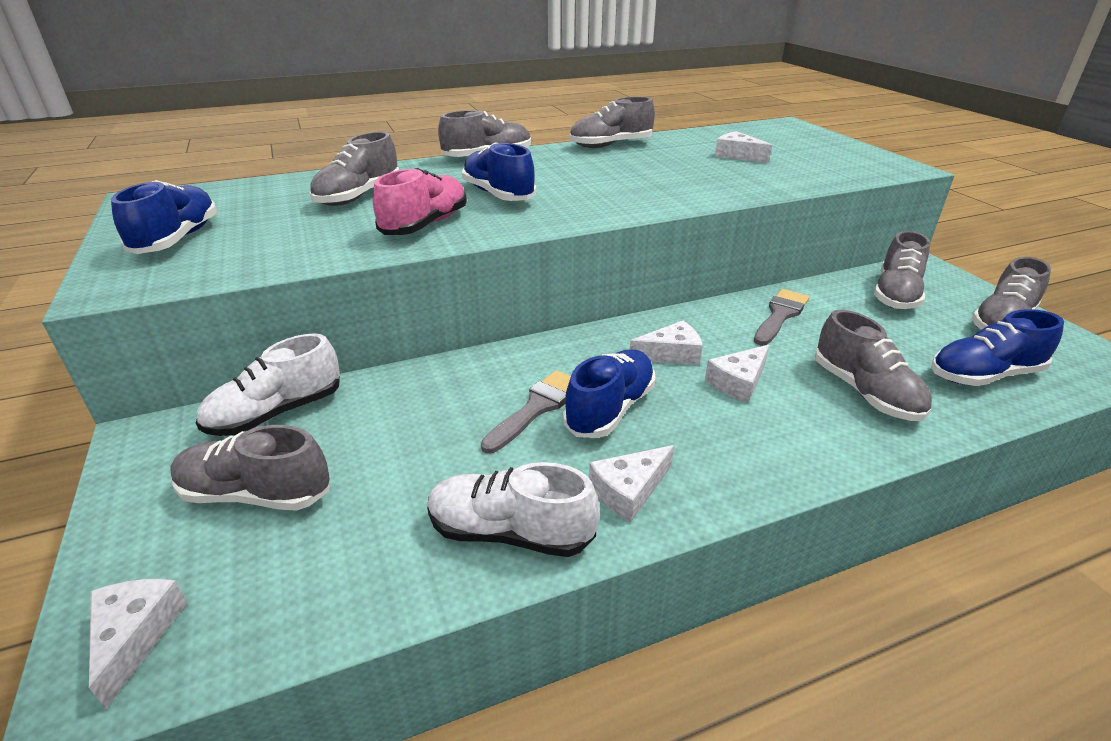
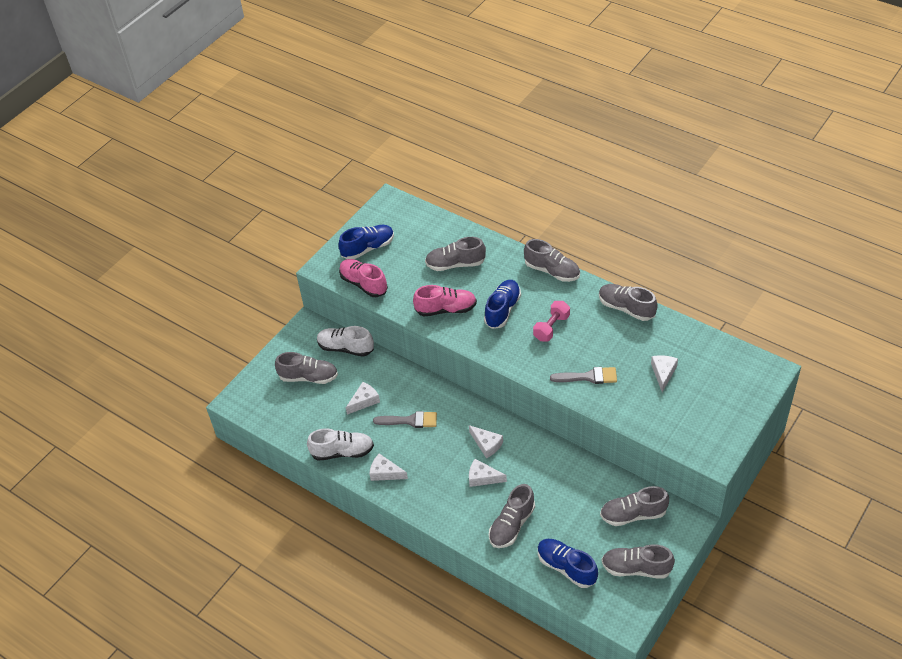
camera: 60 degrees right, 15 degrees up
white cheese [89,579,187,709] -> white cheese moved to [346,382,380,415]
grey shoe [170,425,330,511] -> grey shoe turned 120 degrees clockwise [275,352,338,384]
white shoe [427,462,599,557] -> white shoe turned 105 degrees clockwise [307,428,374,461]
blue shoe [563,349,655,438] -> none
grey brush [754,289,809,345] -> grey brush moved to [550,367,617,384]
none -> pink shoe [339,259,388,297]
none -> pink dumbbell [533,301,570,342]

